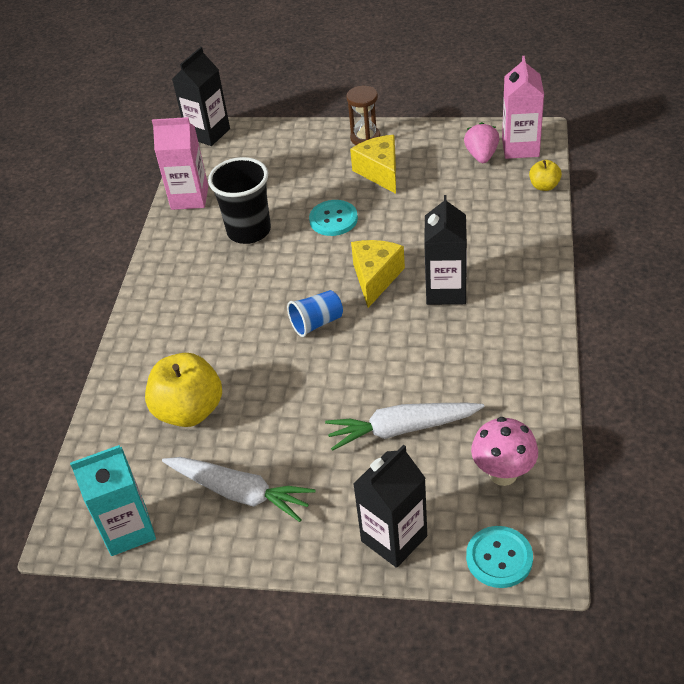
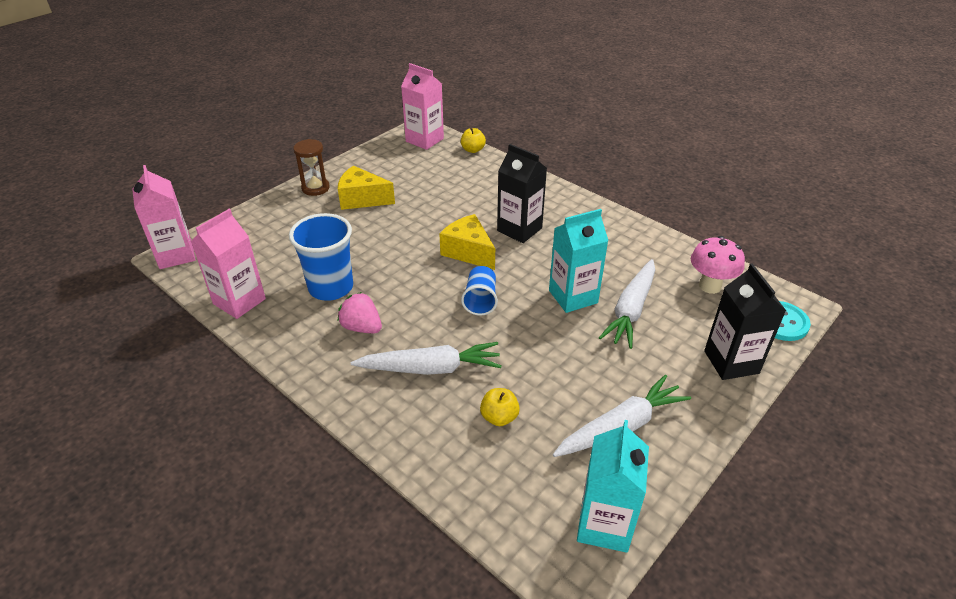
camera: 60 degrees left, 5 degrees down
yellow apple [145,353,222,427] -> yellow apple [480,388,520,426], size x0.50
black carton [172,47,230,146] -> pink carton [132,165,196,269]
black cup [208,157,271,244] -> blue cup [289,213,353,301]
turquoise button [309,200,358,236] -> none
pink strawberry [464,122,499,163] -> pink strawberry moved to [338,292,382,333]
none -> white carrot [351,342,501,375]
none -> turquoise carton [549,209,608,313]

